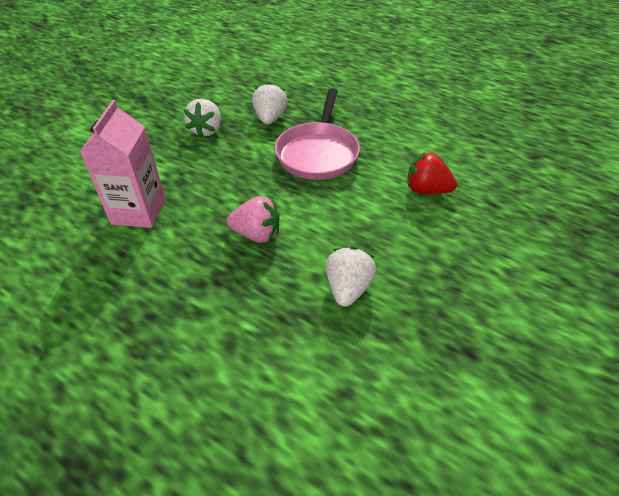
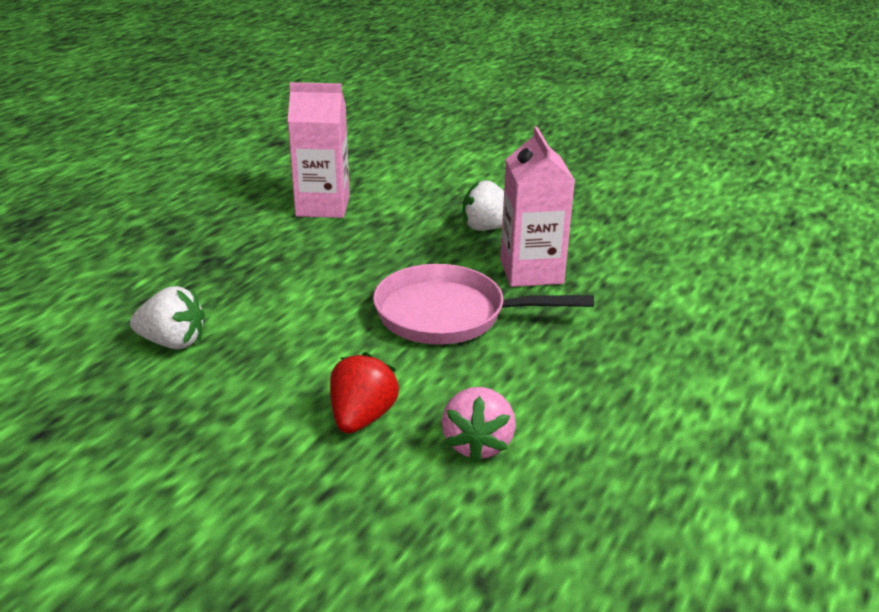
camera: 85 degrees right, 15 degrees down
pink strawberry [227,196,280,243] -> pink strawberry moved to [441,387,516,463]
white strawberry [252,82,288,125] -> pink carton [500,127,575,287]

